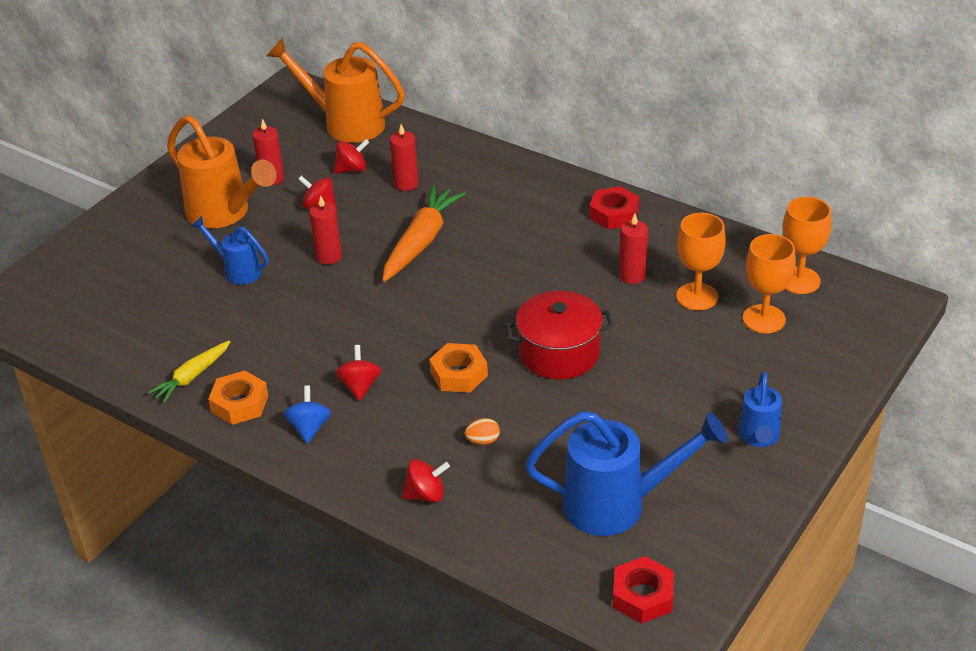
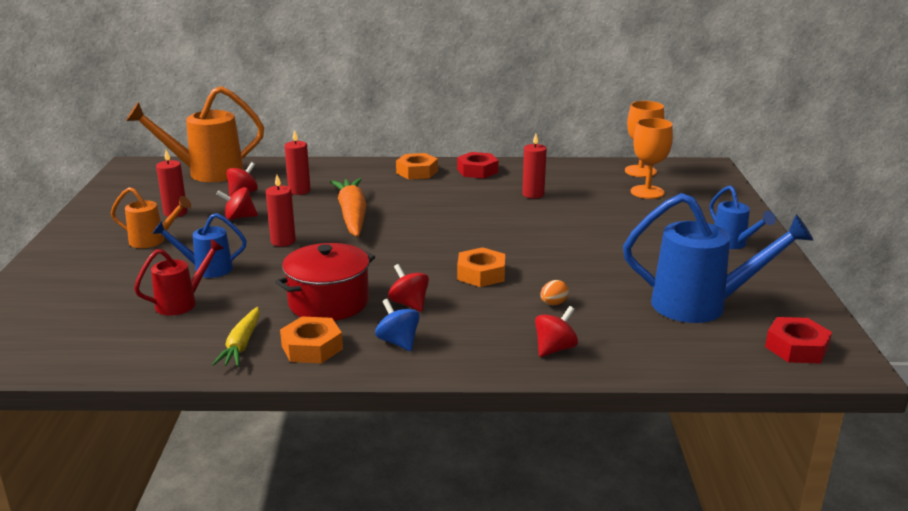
camera: 35 degrees left, 15 degrees down
orange watering can [167,115,277,229] -> orange watering can [111,187,191,248], size x0.55
red pot [505,291,614,379] -> red pot moved to [275,243,375,321]
blue watering can [525,411,728,536] -> blue watering can turned 45 degrees clockwise [623,193,814,323]
orange goblet [676,213,726,311] -> none
none -> red watering can [134,239,224,316]
none -> orange nut [396,153,438,179]

